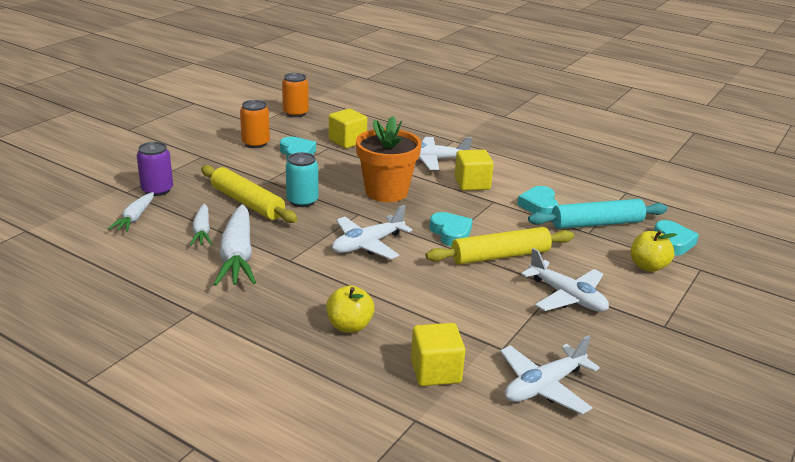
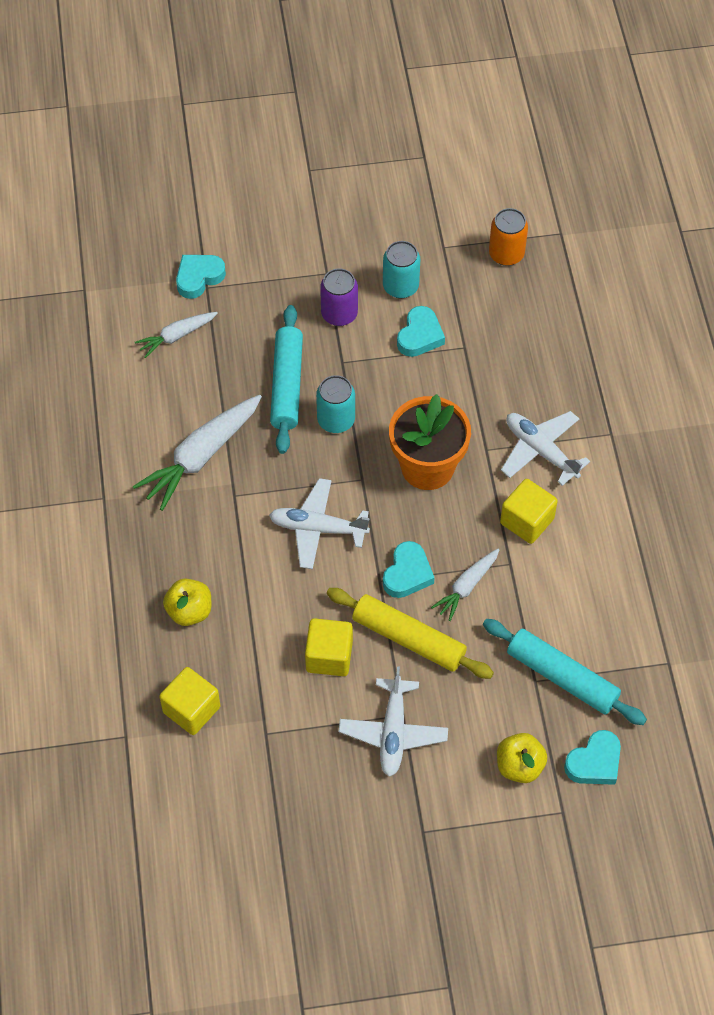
camera: 50 degrees right, 30 degrees up
purple can [137,142,173,196] -> purple can moved to [320,268,358,326]
white carrot [190,204,212,246] -> white carrot moved to [431,548,499,621]
yellow rolling pin [201,165,298,223] -> turquoise rolling pin [270,305,303,454]
orange can [240,100,270,148] -> turquoise can [383,241,420,298]
yellow cube [329,109,367,148] -> yellow cube moved to [305,618,353,676]
white plane [500,335,600,415] -> none
turquoise heart [517,186,558,214] -> turquoise heart moved to [176,255,226,299]

